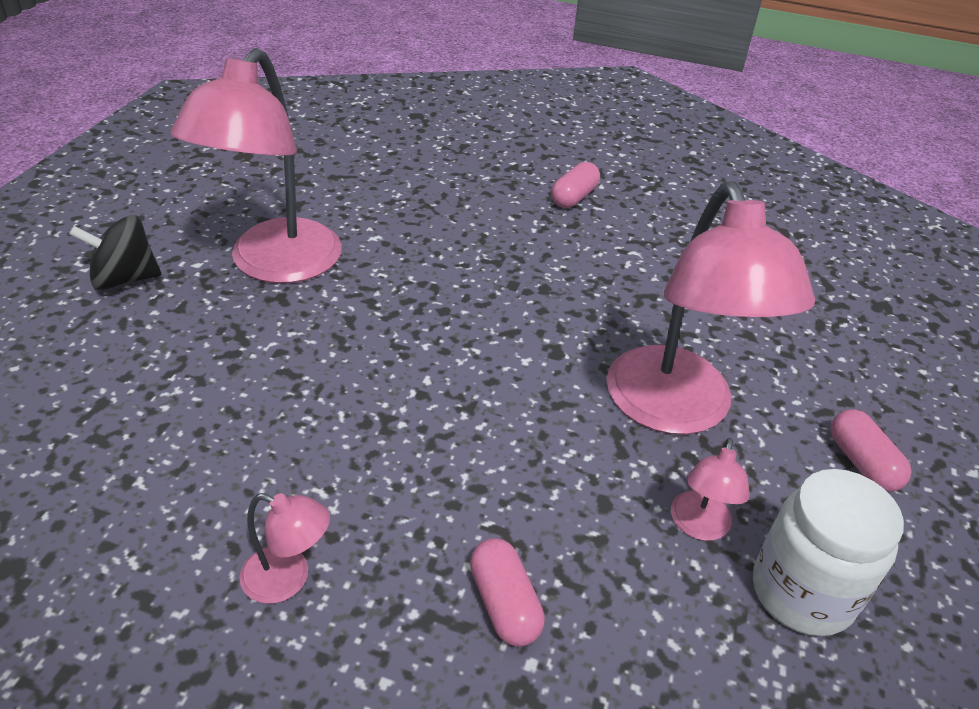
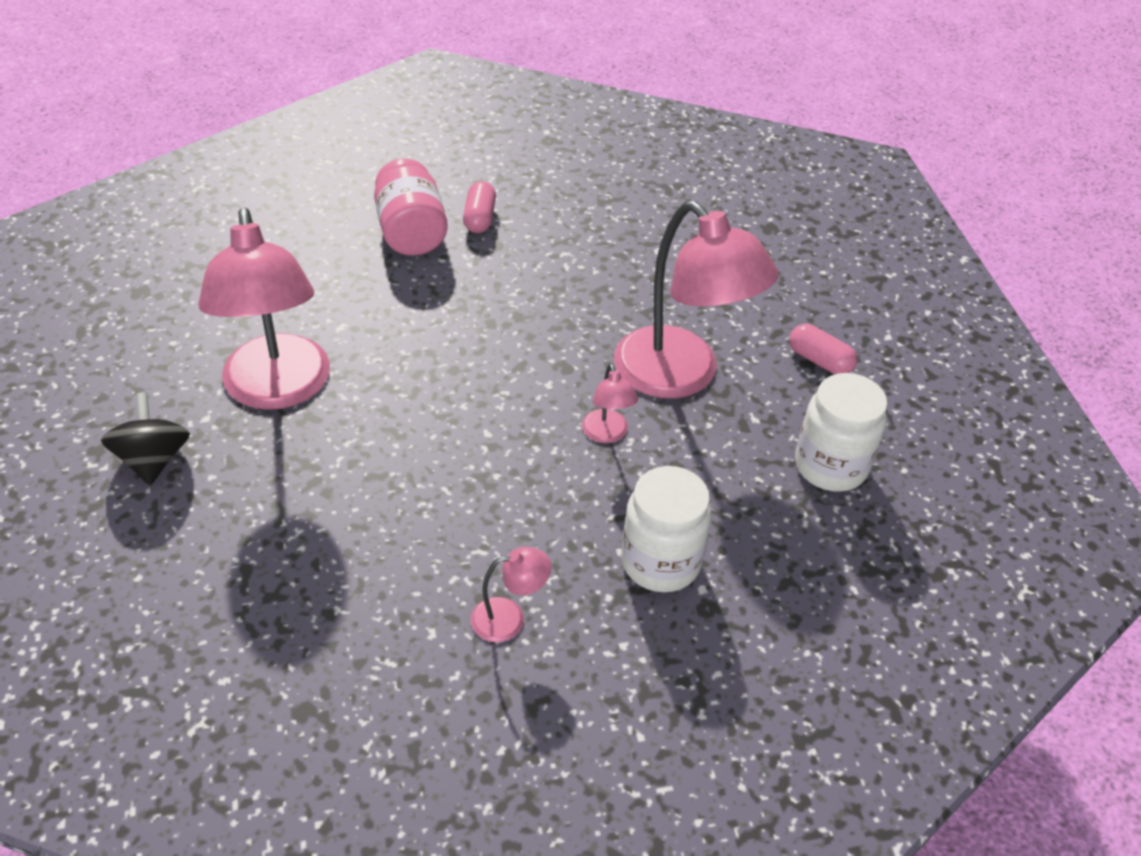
camera: 30 degrees left, 5 degrees up
black spinning top [69,215,161,290] -> black spinning top turned 120 degrees clockwise [101,393,190,485]
pink capsule [470,538,545,647] -> white jar [621,466,712,592]
pink lamp [671,438,750,541] -> pink lamp moved to [582,363,638,443]
none -> pink jar [374,158,448,256]

